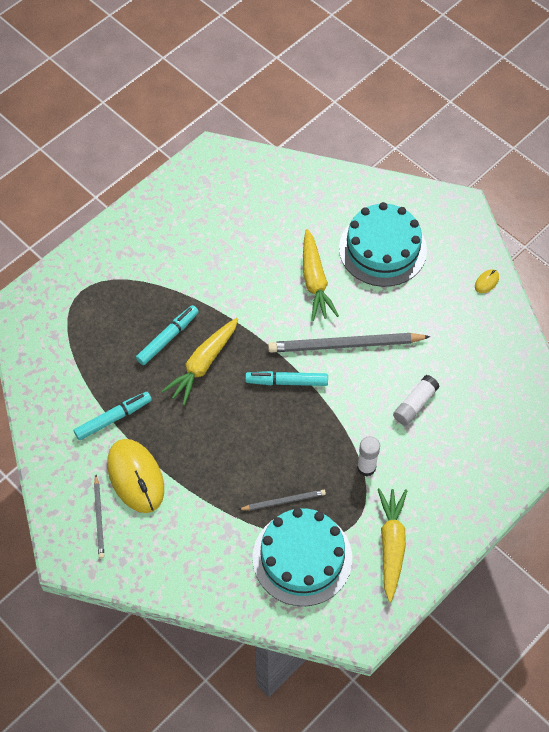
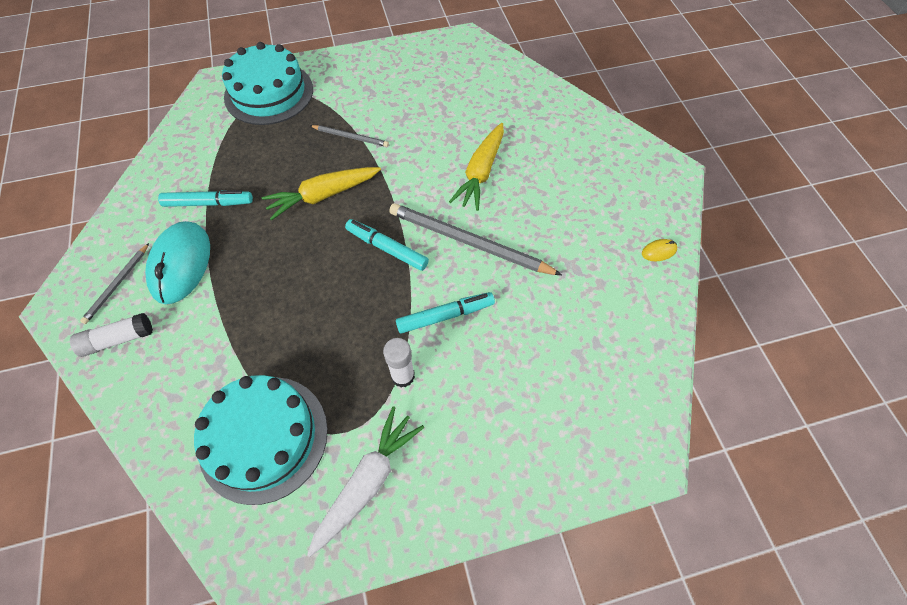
camera: 30 degrees right, 0 degrees up
yellow mouse [107,439,164,513] -> turquoise mouse [145,221,210,304]
turquoise marker [136,305,199,365] -> turquoise marker moved to [396,292,495,334]
grey pencil [239,490,326,510] -> grey pencil moved to [310,125,389,147]
turquoise cake [339,202,427,287] -> turquoise cake moved to [222,42,313,125]
yellow carrot [378,488,408,602] -> white carrot [307,406,424,557]
white glue stick [393,375,439,425] -> white glue stick moved to [70,313,153,357]

